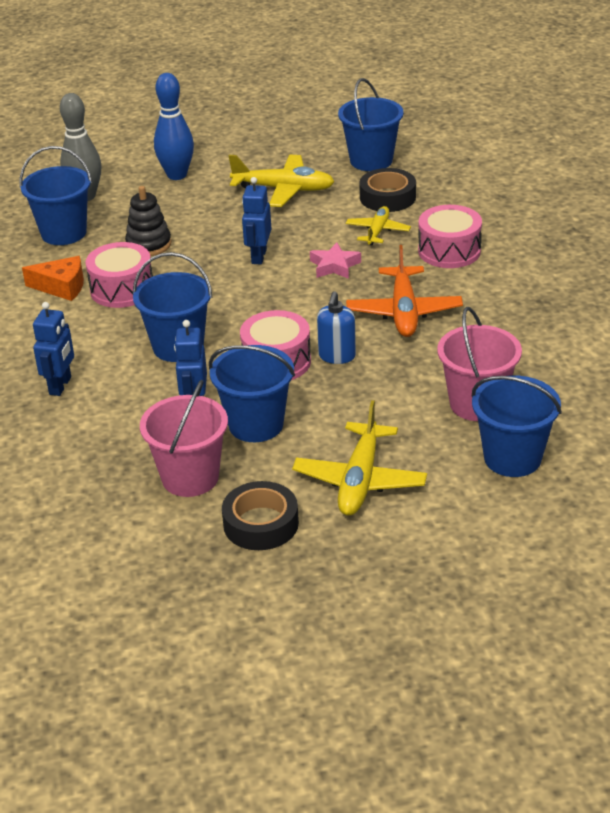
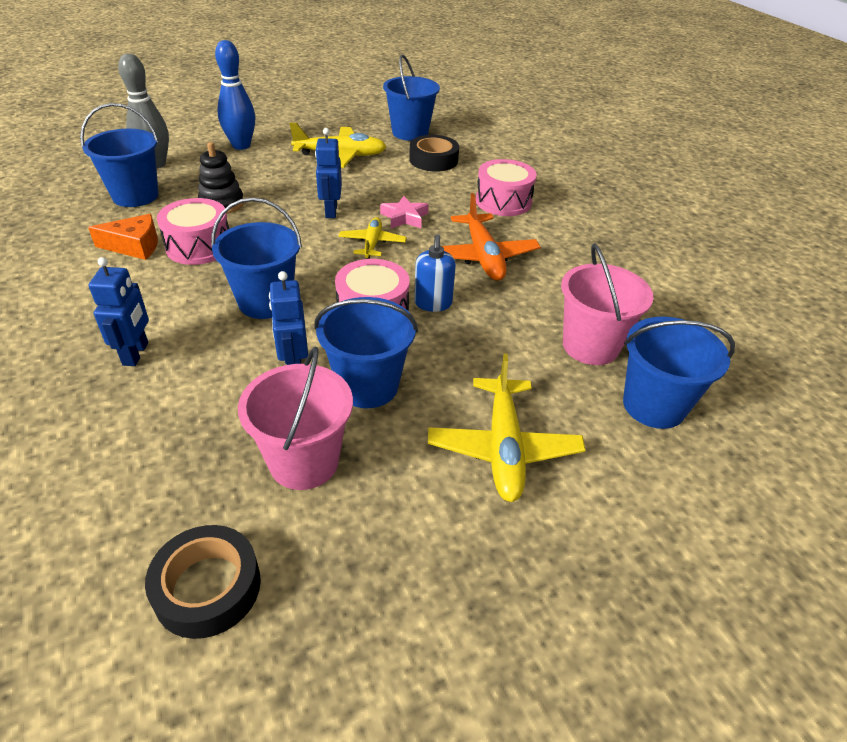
camera: 15 degrees left, 5 degrees up
black tape [222,481,299,550] -> black tape moved to [145,525,261,639]
yellow plane [346,206,411,246] -> yellow plane moved to [339,217,406,259]

